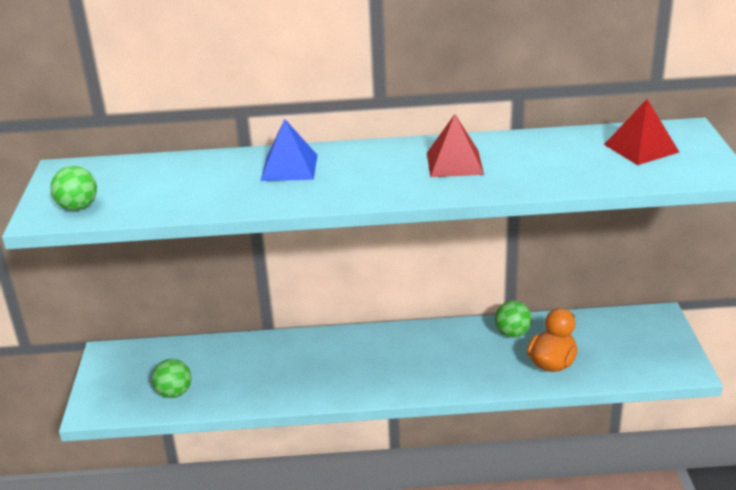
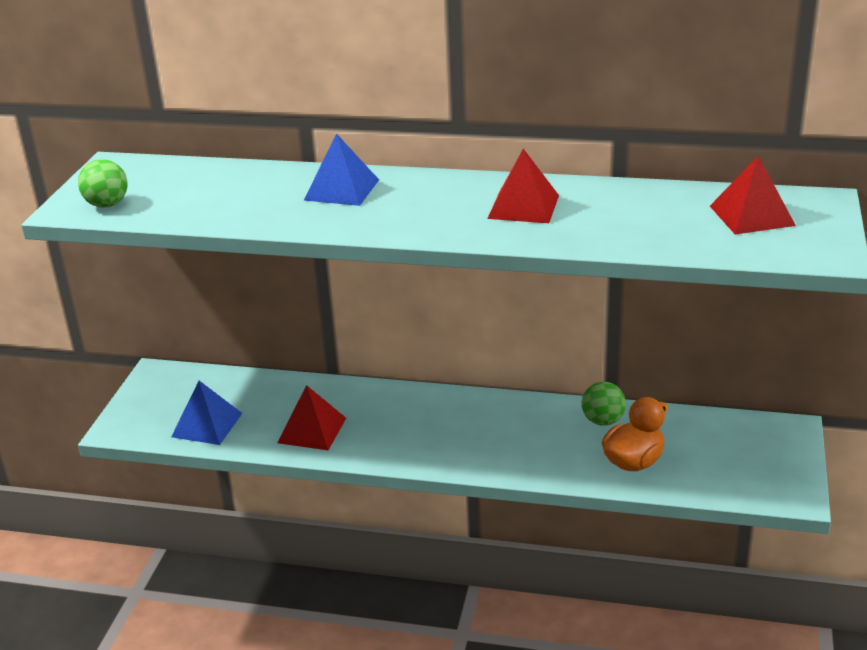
camera: 15 degrees right, 0 degrees up
green ball [152,359,191,398] -> blue pyramid [171,381,242,445]
none -> red pyramid [277,385,346,450]

